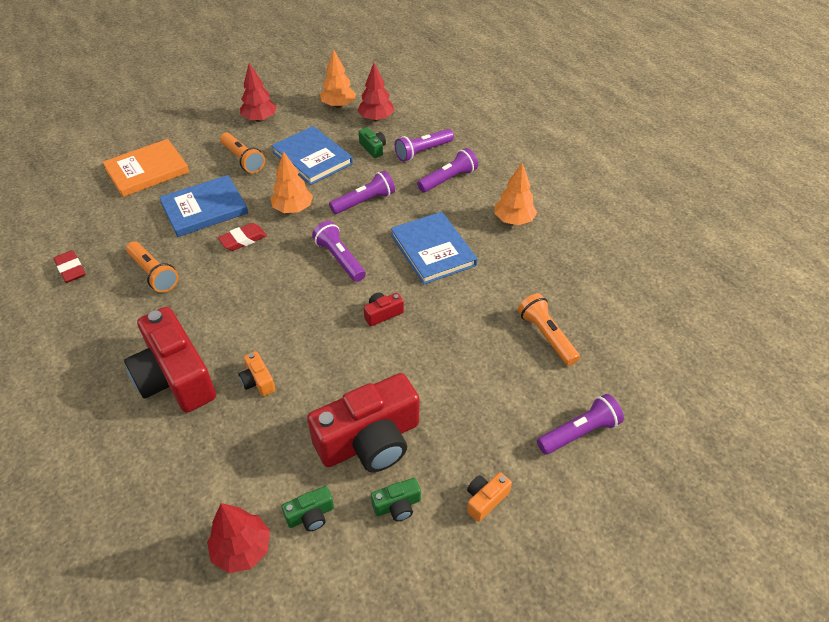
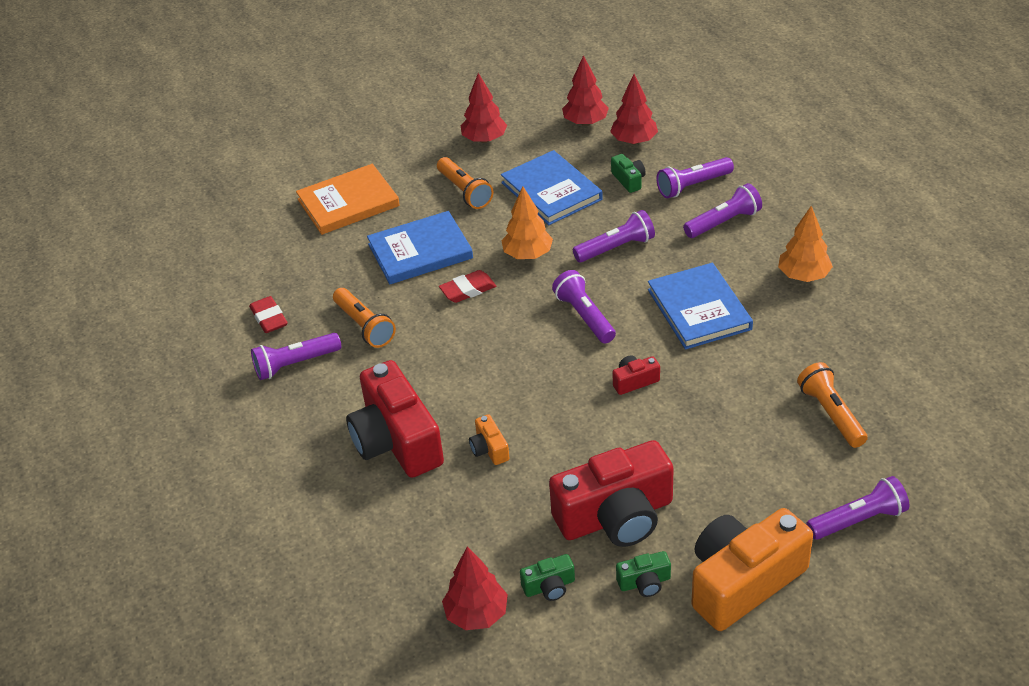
camera: 10 degrees right, 5 degrees down
orange tree [320,49,356,108] -> red tree [562,55,609,126]
orange camera [467,472,512,522] -> orange camera [692,508,813,631], size x2.36
none -> purple flashlight [251,333,341,380]

